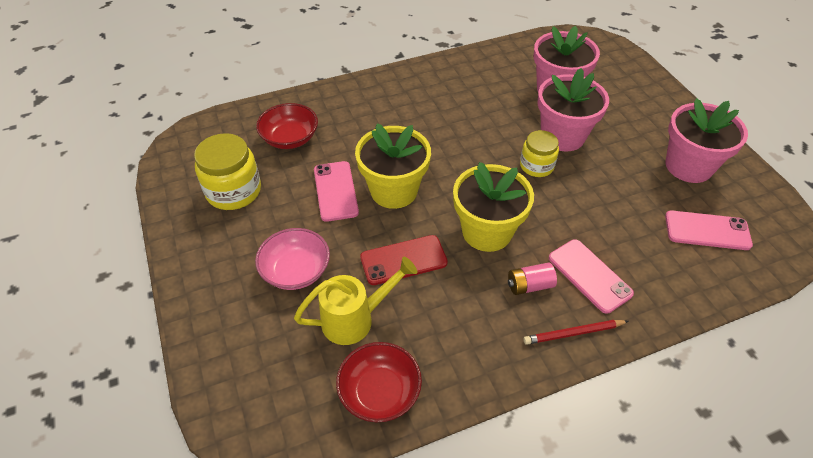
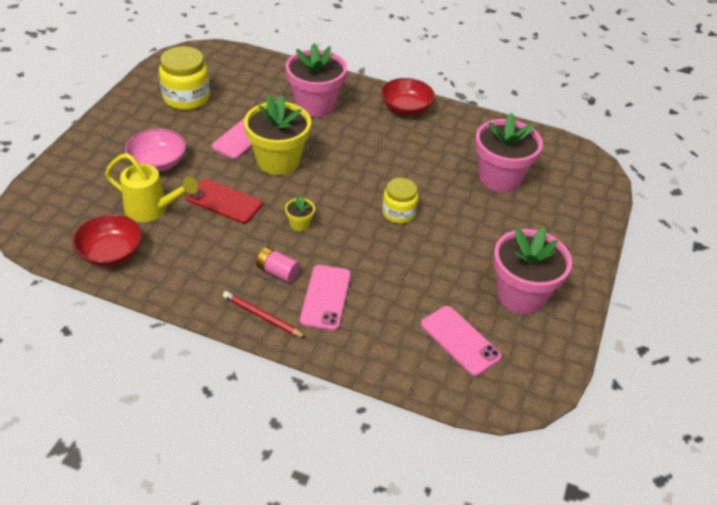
camera: 40 degrees right, 5 degrees down
red bowl [256,103,318,149] -> red bowl moved to [381,78,435,116]
yellow flower pot [453,162,534,252] -> yellow flower pot [285,197,315,232], size x0.42
pink flower pot [537,68,609,151] -> pink flower pot moved to [285,44,347,117]

